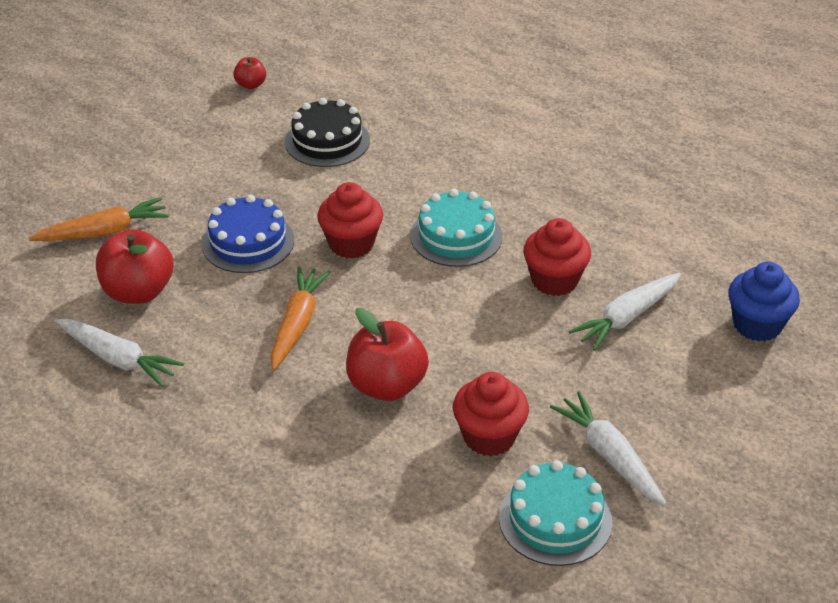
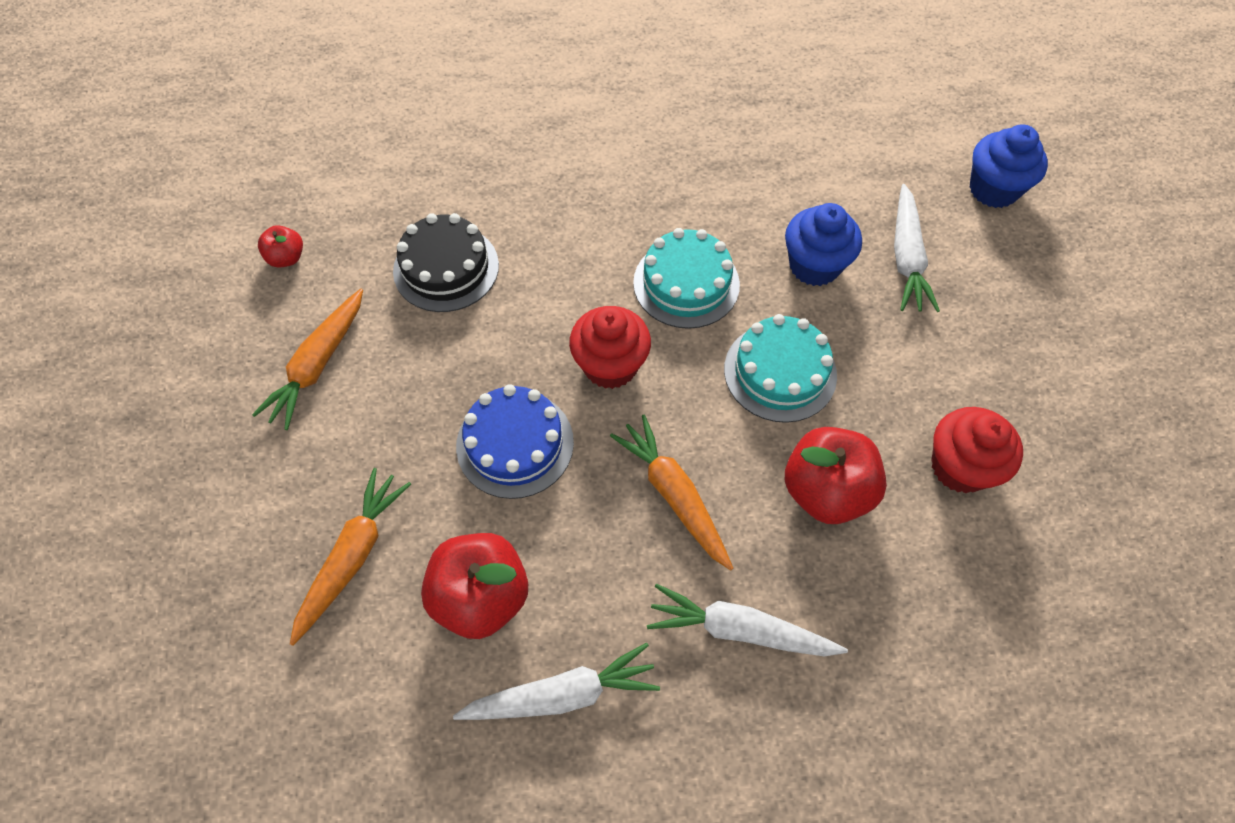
camera: 45 degrees left, 20 degrees up
turquoise cake [499,460,612,566] -> turquoise cake moved to [724,314,837,423]
red cupcake [523,218,591,296] -> blue cupcake [785,203,862,286]
white carrot [550,391,667,506] -> white carrot moved to [647,584,848,656]
none -> orange carrot [252,289,363,430]

